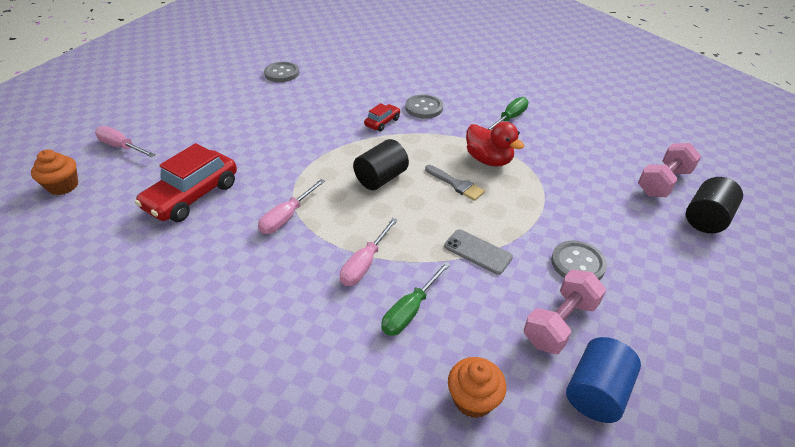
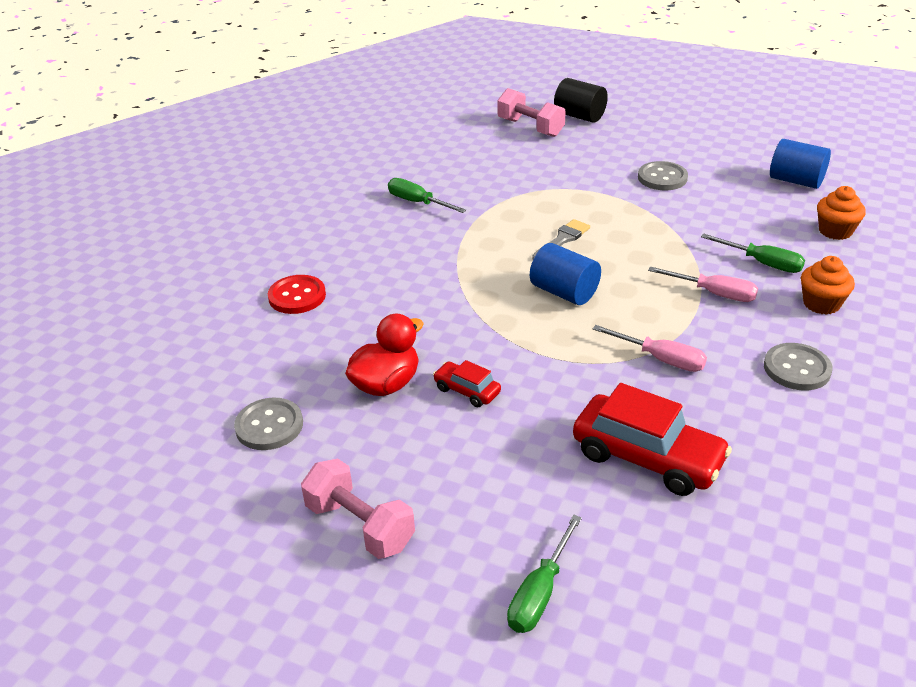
camera: 90 degrees left, 5 degrees down
orange cupcake [31,149,78,195] -> orange cupcake moved to [801,256,855,315]
pink screwdriver [95,126,156,157] -> green screwdriver [507,515,582,633]
black cylinder [353,139,409,190] -> blue cylinder [530,243,601,305]
red car [364,103,400,131] -> red car moved to [433,360,501,407]
grey button [405,94,443,119] -> grey button moved to [764,343,833,390]
grey phone [444,229,513,275] -> none
red duck [466,122,524,167] -> red duck moved to [345,314,424,396]
pink dumbbell [524,270,606,354] -> pink dumbbell moved to [301,459,415,559]
none -> red button [268,275,326,314]

